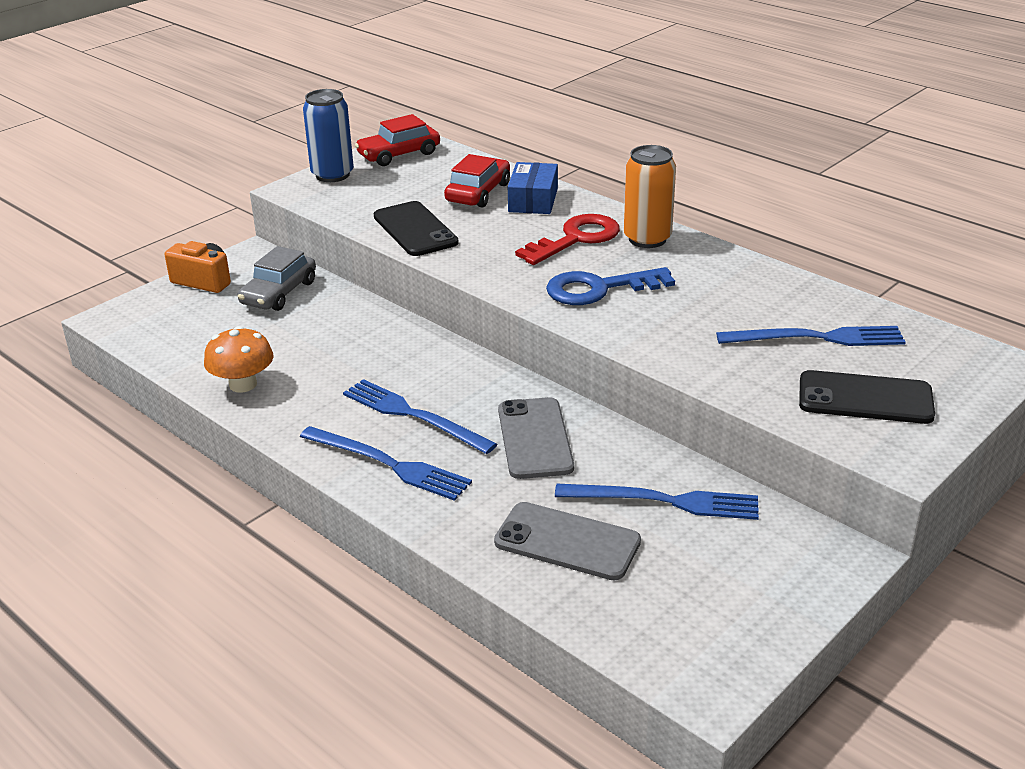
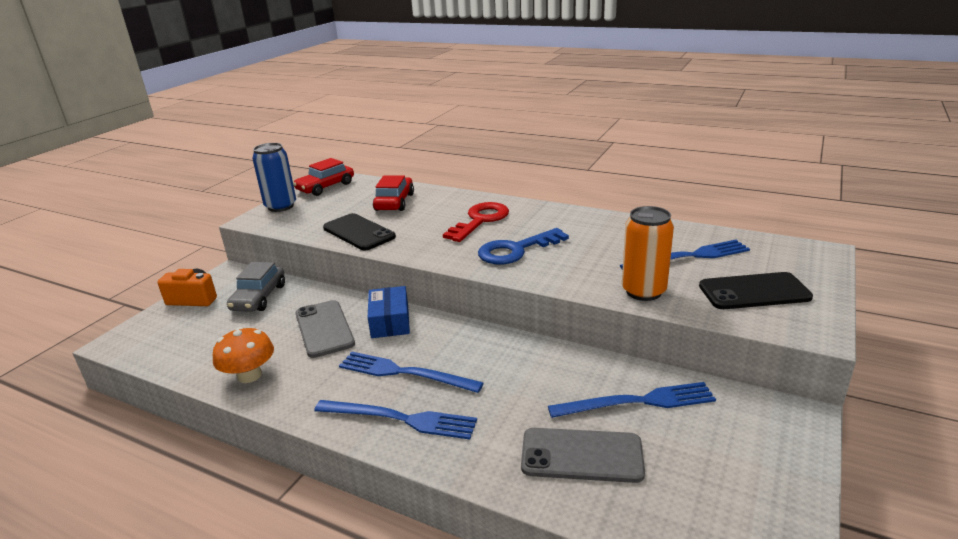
camera: 15 degrees left, 5 degrees down
grey phone [498,397,574,479] -> grey phone moved to [295,300,355,358]
blue box [508,162,558,214] -> blue box moved to [368,286,410,338]
orange can [624,145,676,248] -> orange can moved to [622,206,674,301]

